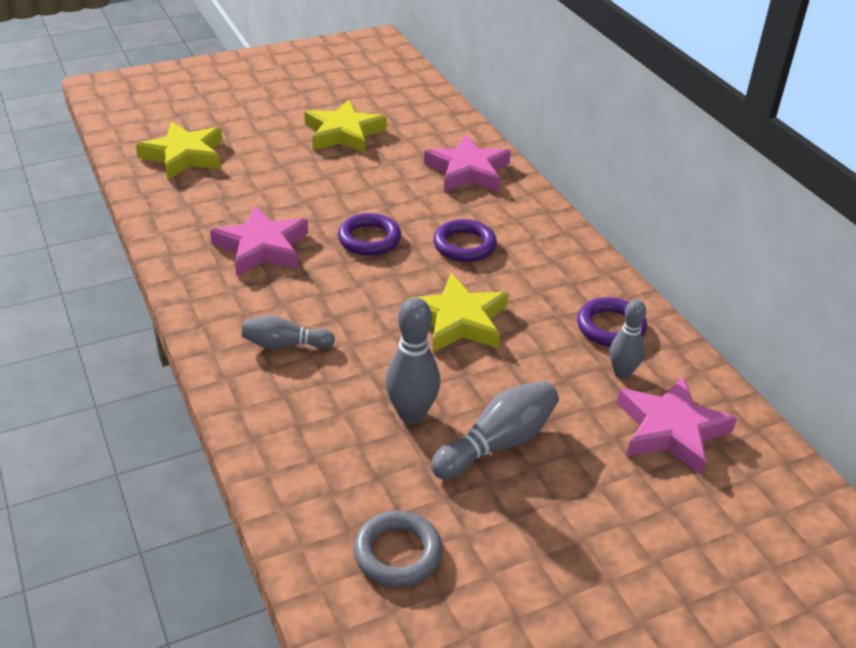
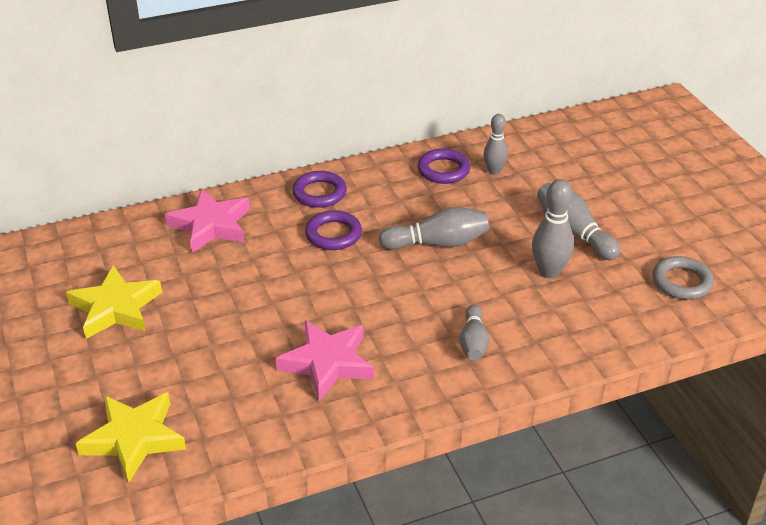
camera: 85 degrees left, 0 degrees up
purple ring [338,213,401,256] -> purple ring moved to [292,171,347,208]
yellow star [405,273,508,353] -> grey bowling pin [379,207,489,250]
pink star [617,376,737,475] -> none

